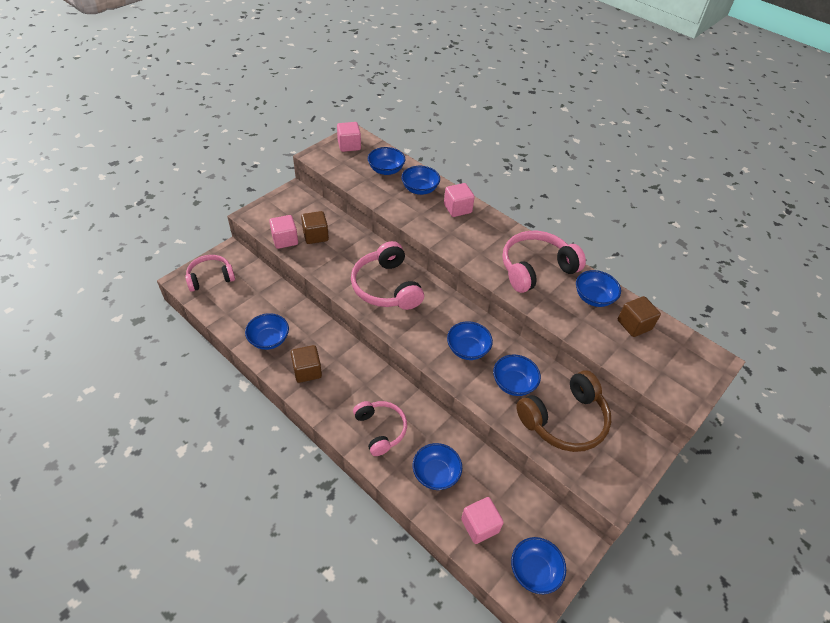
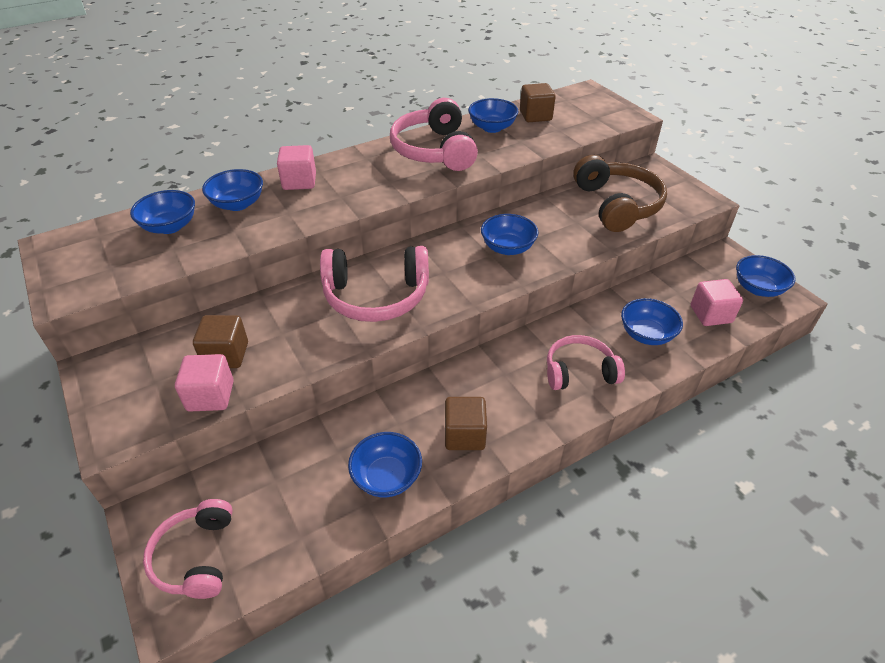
camera: 70 degrees left, 5 degrees down
pink cube [337,122,361,152] -> none
blue bowl [493,355,541,396] -> none

